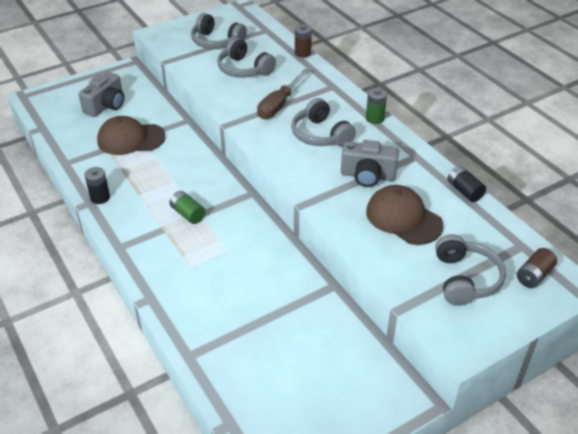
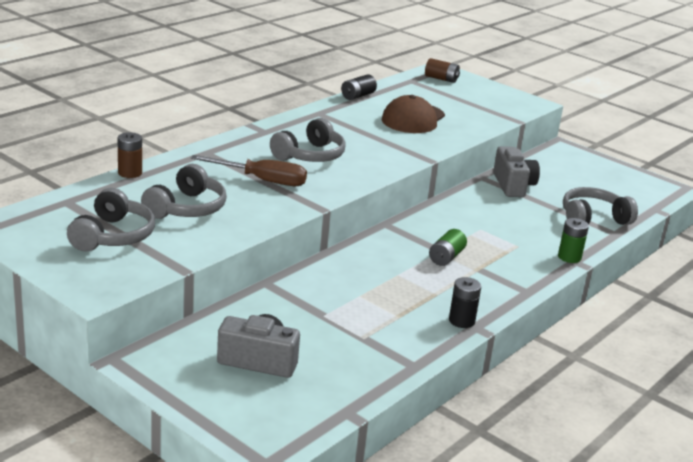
camera: 110 degrees left, 15 degrees down
brown cap [97,116,166,155] -> none
grey camera [341,140,399,187] -> grey camera moved to [493,146,540,197]
green battery [366,88,387,124] -> green battery moved to [558,218,589,263]
grey headphones [435,234,506,306] -> grey headphones moved to [563,187,638,225]

